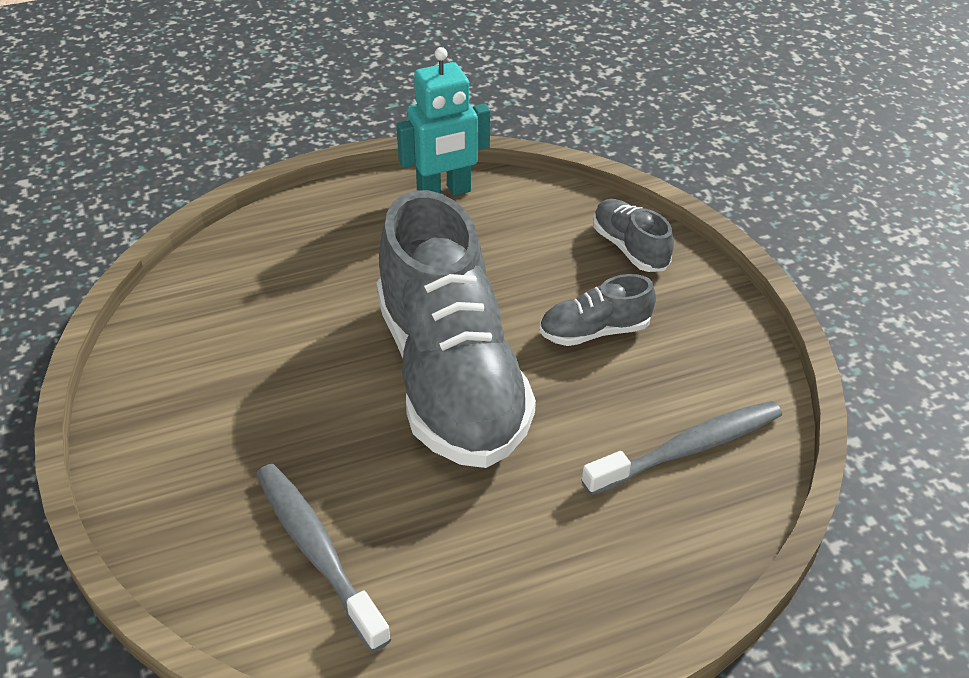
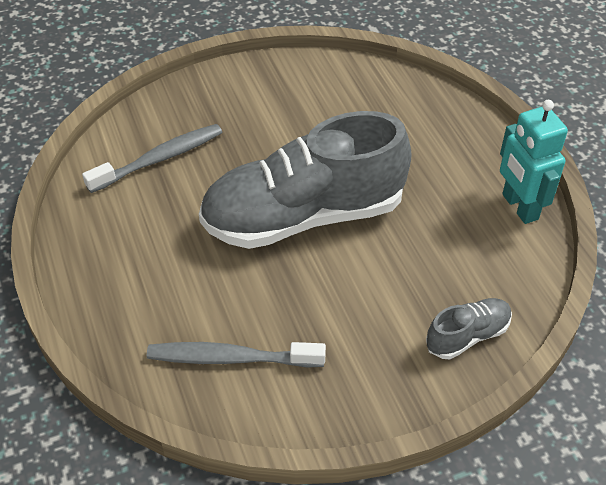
camera: 90 degrees right, 5 degrees up
grey shoe [539,274,656,346] -> none
grey toothbrush [582,401,782,496] -> grey toothbrush turned 120 degrees clockwise [147,342,326,368]

